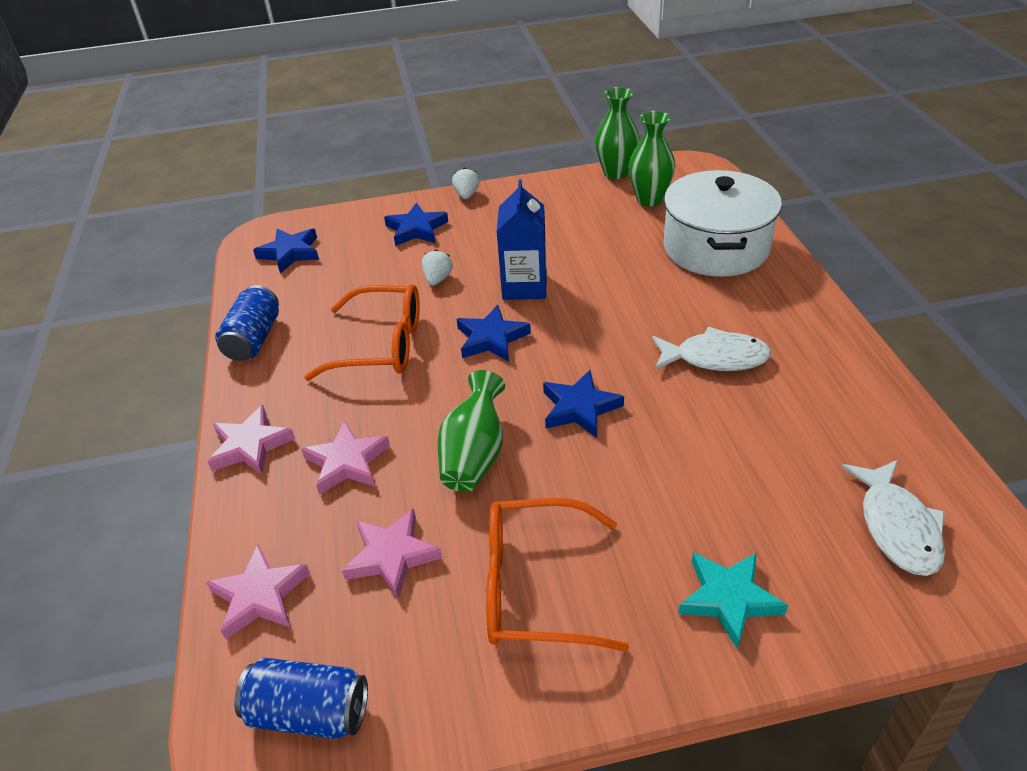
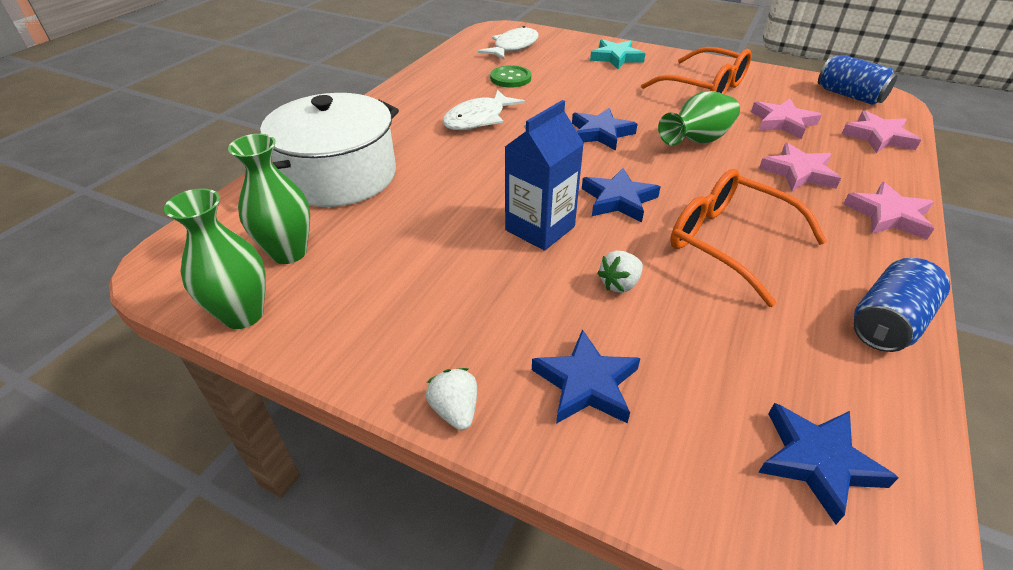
camera: 145 degrees left, 0 degrees up
white strawberry [452,167,480,199] -> white strawberry turned 120 degrees clockwise [426,368,477,430]
white fish [652,327,771,371] -> white fish turned 90 degrees counterclockwise [443,89,525,130]
none -> green button [490,65,531,88]

